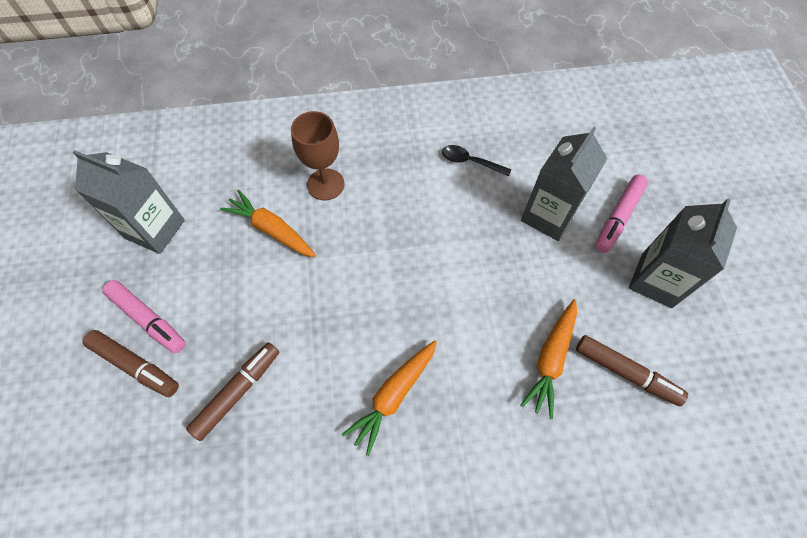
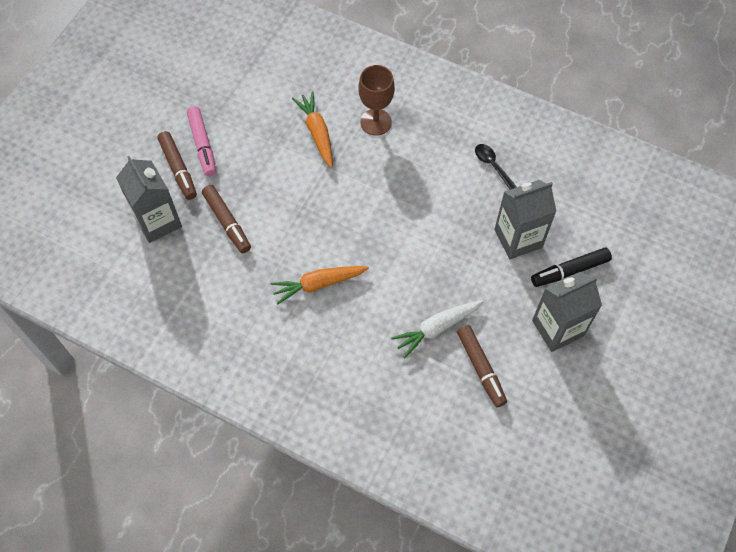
camera: 35 degrees right, 0 degrees up
grey carton [73,150,185,254] -> grey carton moved to [116,156,182,243]
brown marker [186,342,279,441] -> brown marker turned 75 degrees clockwise [202,185,251,253]
orange carrot [520,299,577,419] -> white carrot [391,300,484,358]
pink marker [595,175,648,253] -> black marker [531,248,612,287]

